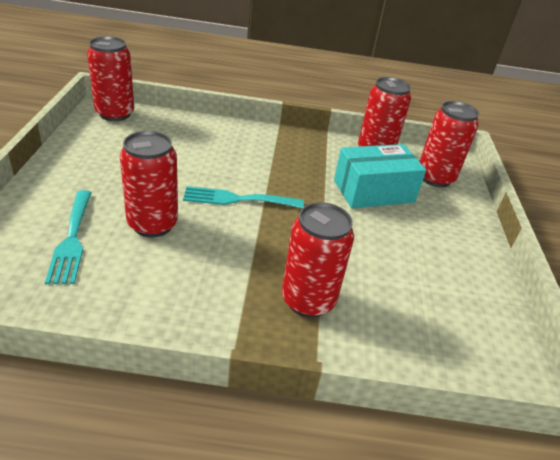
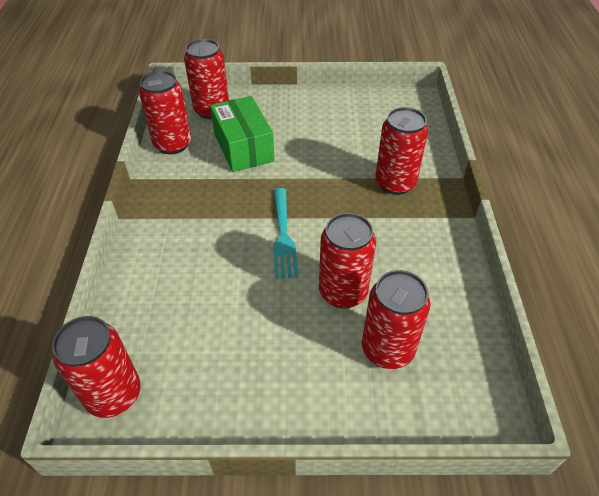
camera: 90 degrees left, 10 degrees up
turquoise fork [45,190,92,284] -> red can [362,270,431,369]
turquoise box [334,144,426,208] -> green box [210,96,275,172]

